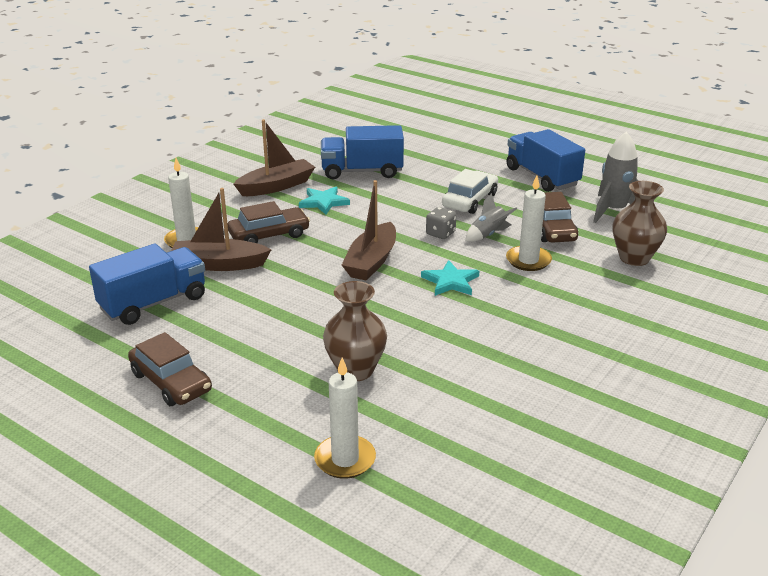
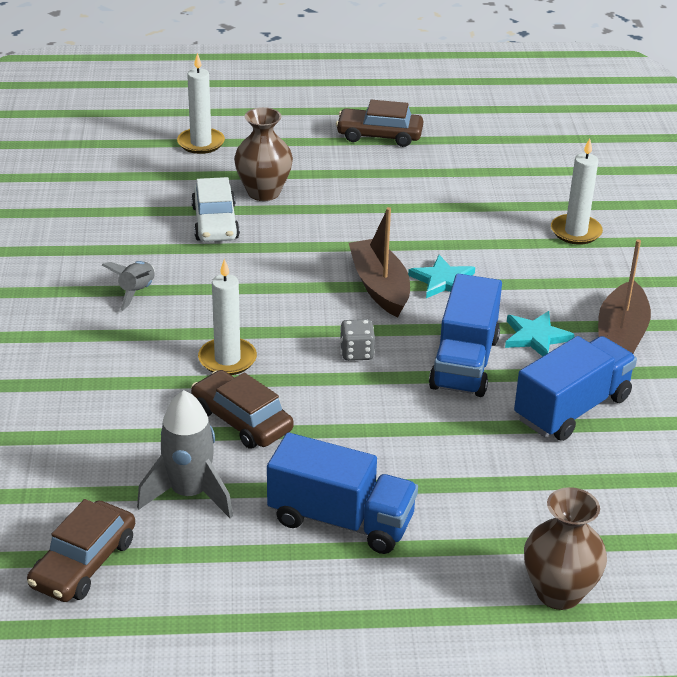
camera: 140 degrees right, 5 degrees up
blue truck [89,244,205,325] -> blue truck moved to [429,274,502,397]
brown boat [171,188,272,271] -> none
brown car [228,201,310,243] -> brown car moved to [27,499,135,602]
turquoise star [421,260,479,296] -> turquoise star moved to [408,255,475,298]
white car [442,169,498,214] -> white car moved to [191,177,240,242]
grey rocket [465,193,517,242] -> grey rocket moved to [102,261,155,311]
brown vase [613,181,667,266] -> brown vase moved to [524,487,607,610]

